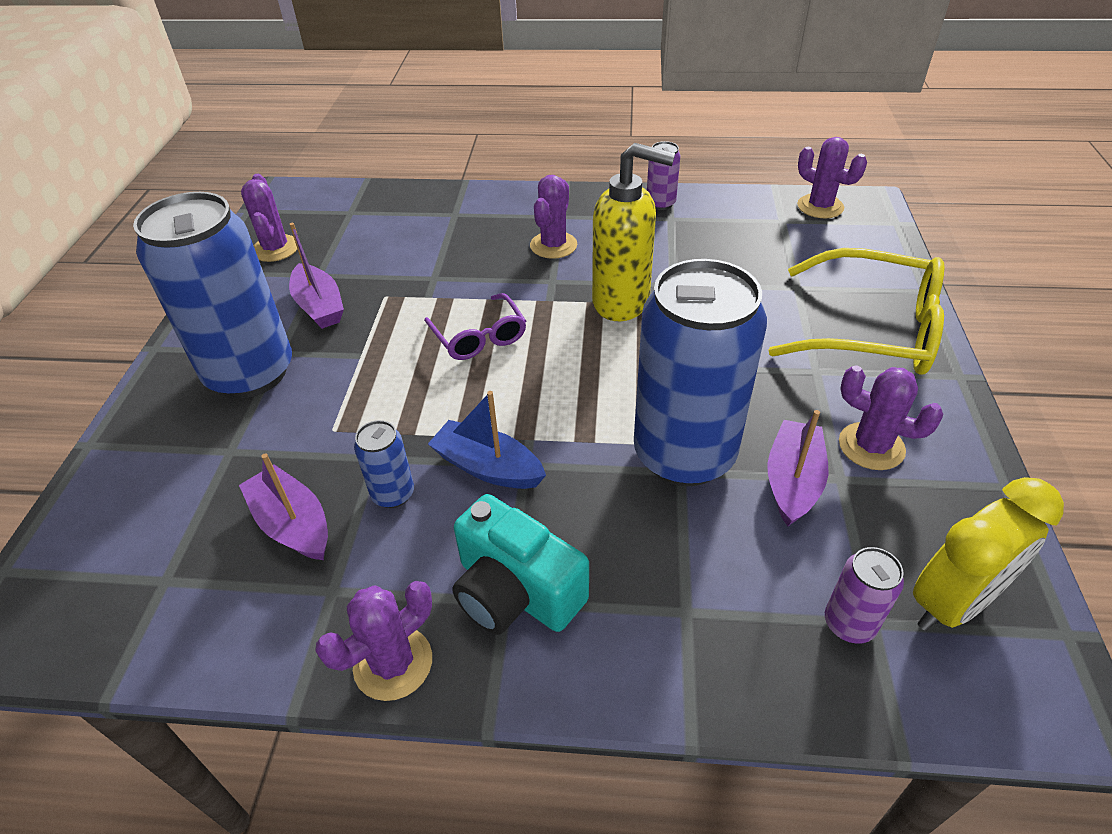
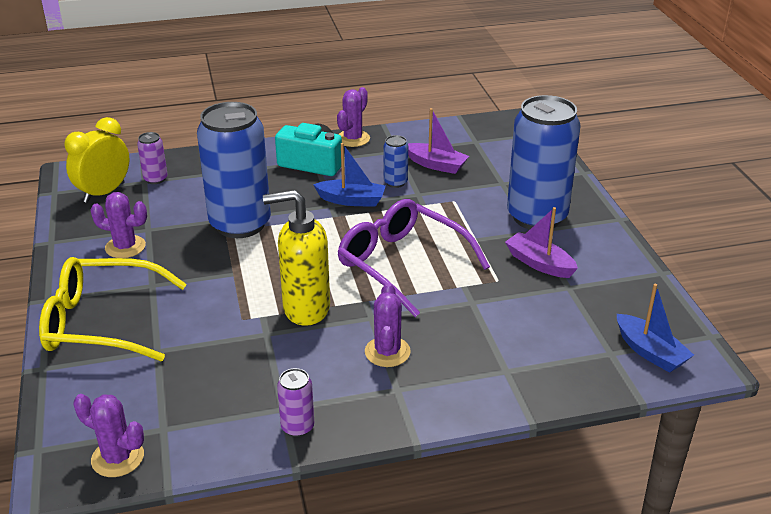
camera: 160 degrees right, 10 degrees down
purple cactus [241,174,297,262] -> none
purple glasses [424,293,526,360] -> purple glasses [337,199,490,317], size x1.81
purple boat [767,410,828,526] -> none
none -> blue boat [617,284,694,373]

